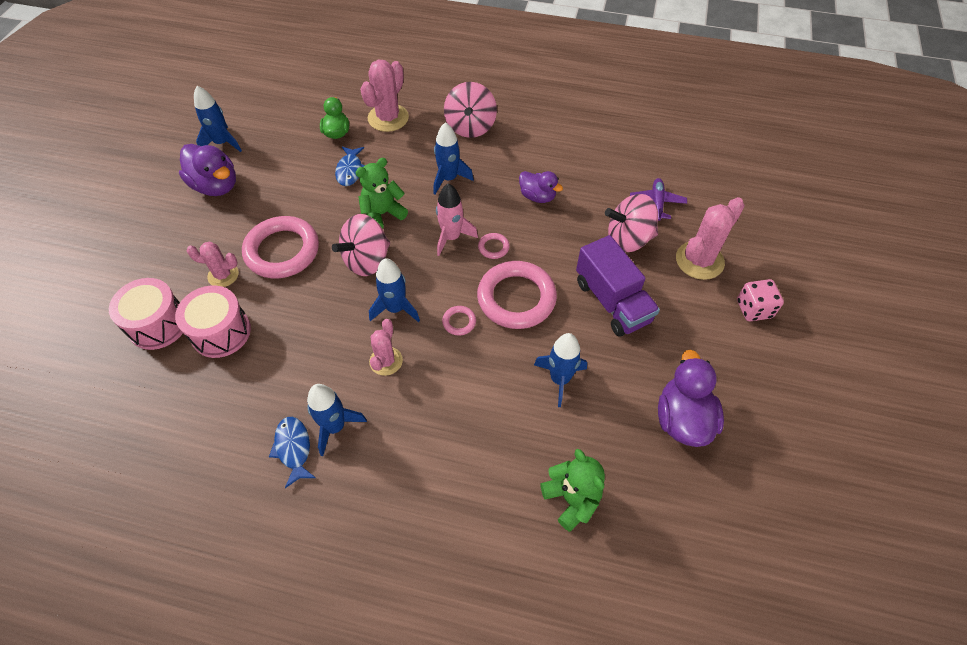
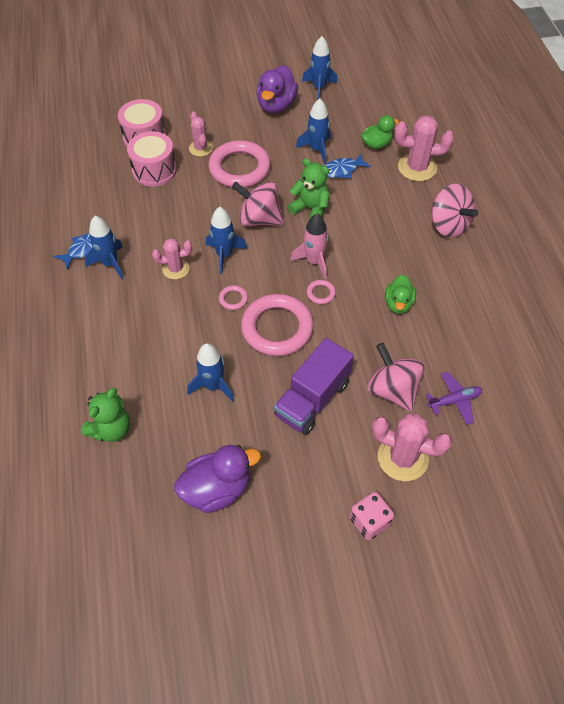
camera: 65 degrees right, 0 degrees up
blue rocket [433,122,474,194] -> blue rocket moved to [296,99,331,164]
pink spinning top [444,82,497,138] -> pink spinning top turned 105 degrees counterclockwise [431,184,478,238]
purple duck [519,171,563,203] -> green duck [385,275,416,314]

